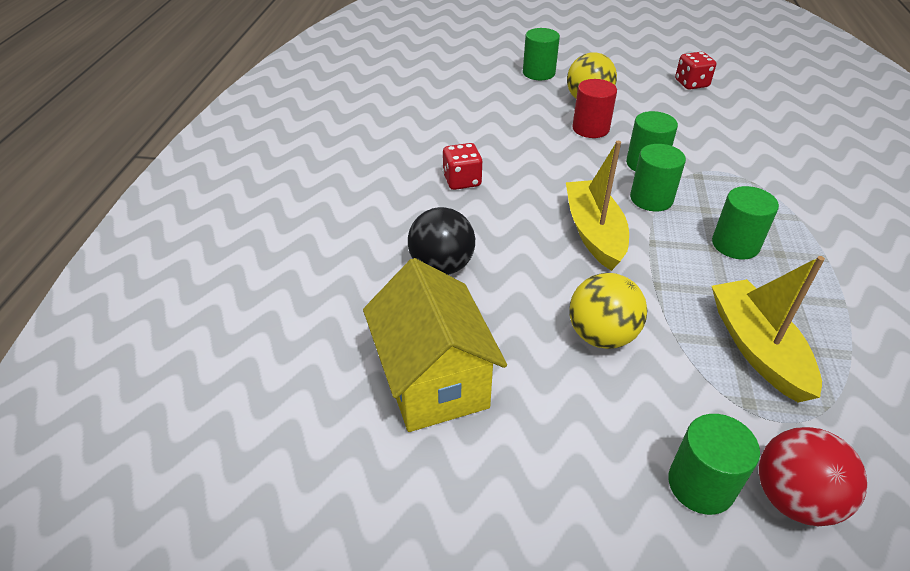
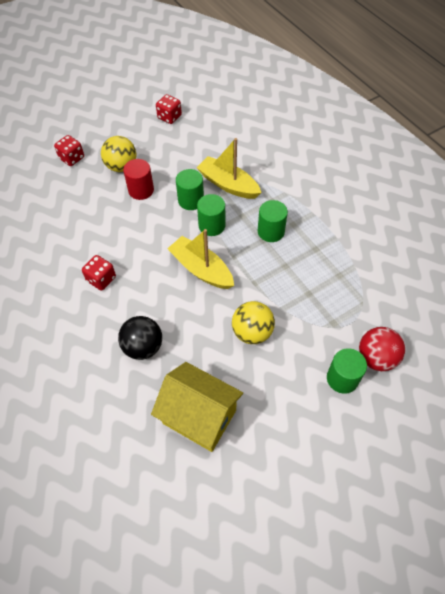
camera: 40 degrees left, 15 degrees up
green cylinder [523,28,560,80] -> red dice [54,135,84,166]
yellow boat [712,256,825,403] -> yellow boat moved to [197,138,262,199]

